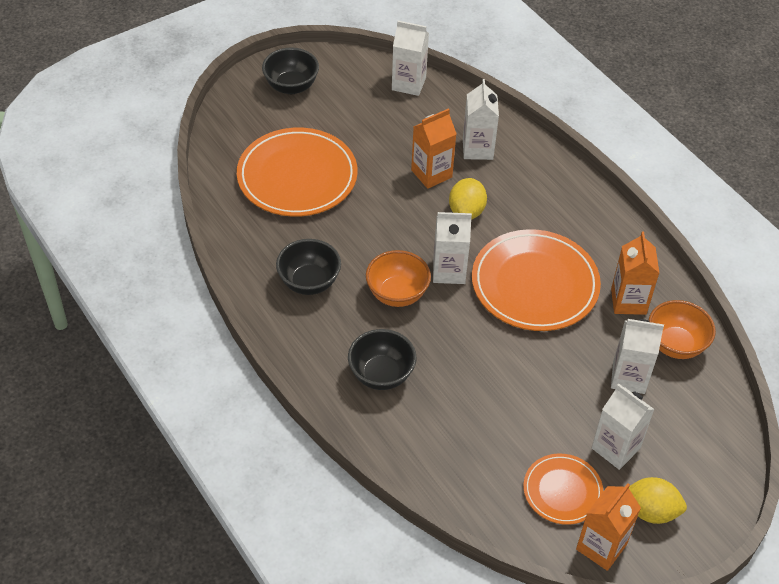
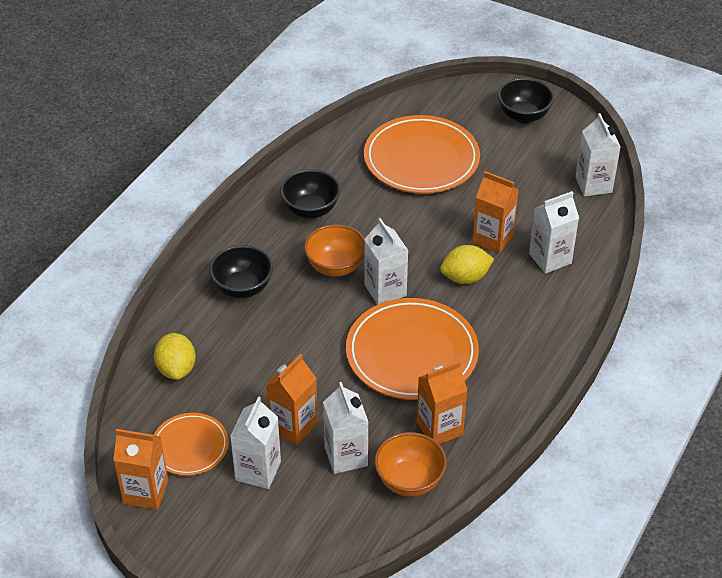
camera: 65 degrees right, 5 degrees down
yellow lemon [629,477,687,524] -> yellow lemon moved to [154,333,196,380]
none -> orange carton [266,354,318,445]

